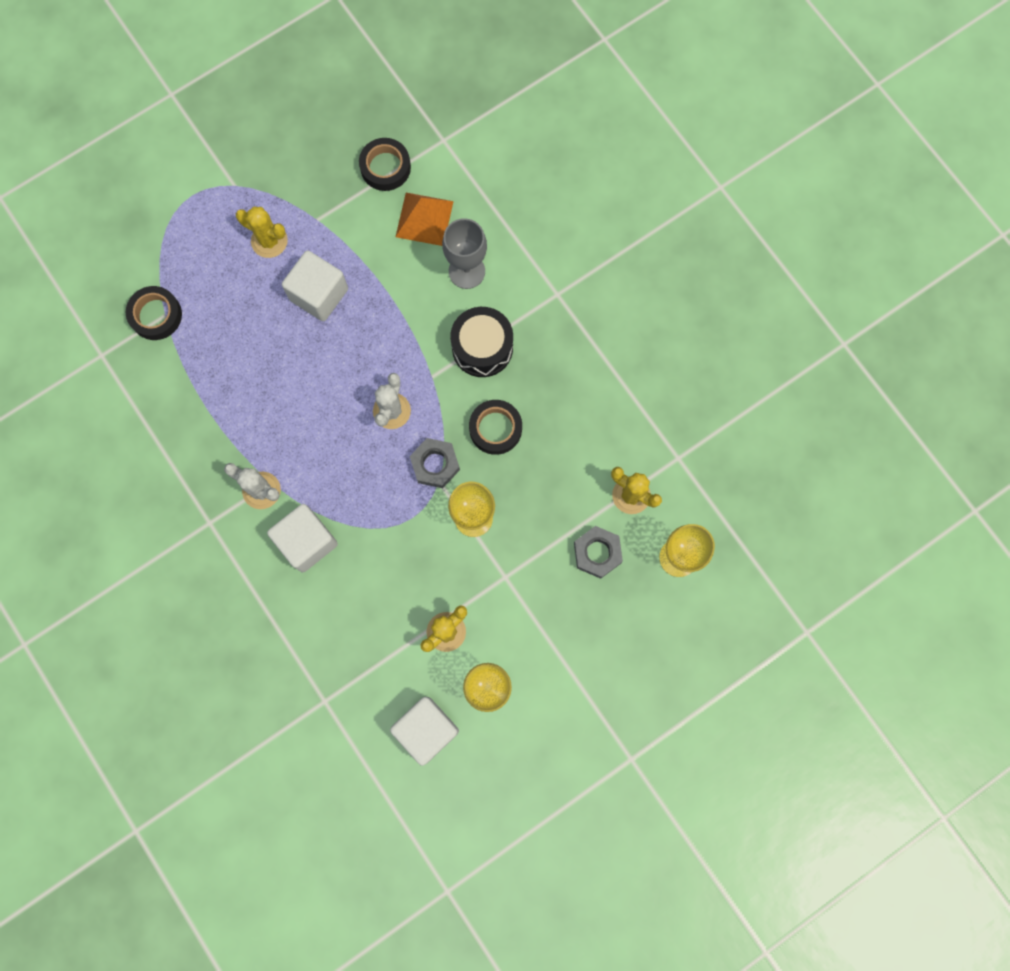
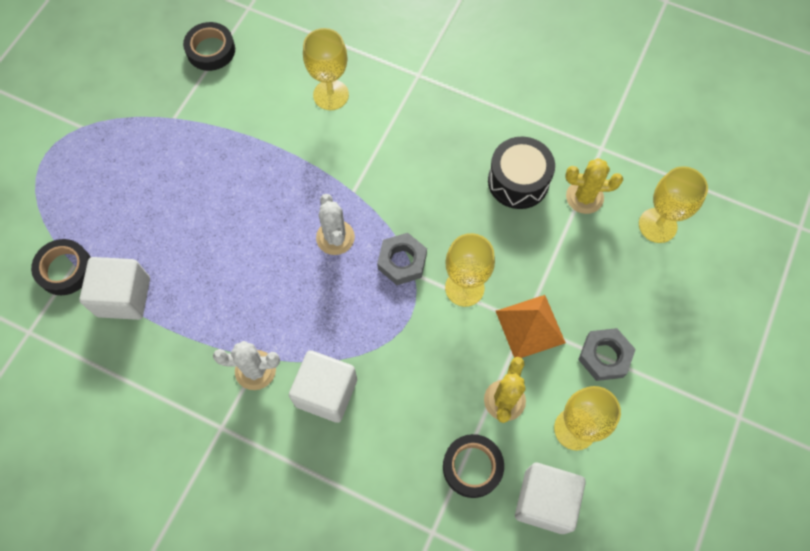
camera: 30 degrees left, 10 degrees down
yellow cactus [236,206,288,258] -> none
white cube [282,250,348,321] -> white cube moved to [79,257,150,320]
orange pyramid [396,193,454,246] -> orange pyramid moved to [496,295,566,358]
grey goblet [442,218,487,289] -> yellow goblet [303,28,349,110]
black drum [450,307,513,377] -> black drum moved to [488,137,555,209]
black tape [469,400,522,455] -> black tape moved to [443,434,504,498]
grey nut [574,526,623,579] -> grey nut moved to [578,328,636,381]

